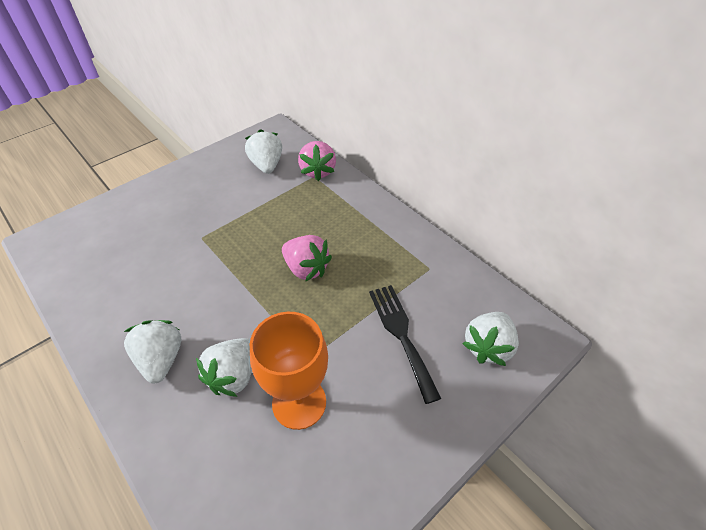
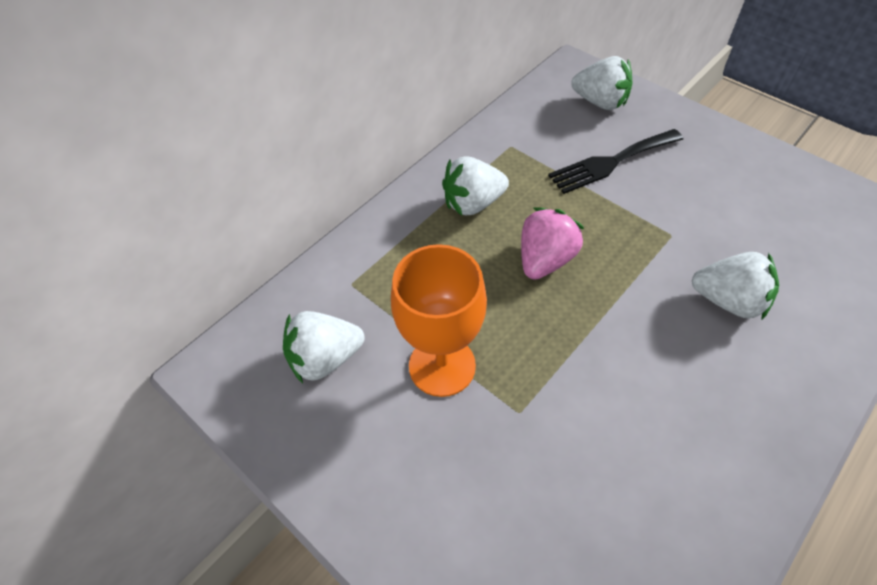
camera: 95 degrees left, 5 degrees up
white strawberry [124,320,181,383] -> white strawberry moved to [442,156,509,216]
orange goblet [250,312,328,430] -> orange goblet moved to [391,244,487,397]
pink strawberry [298,141,336,181] -> none

